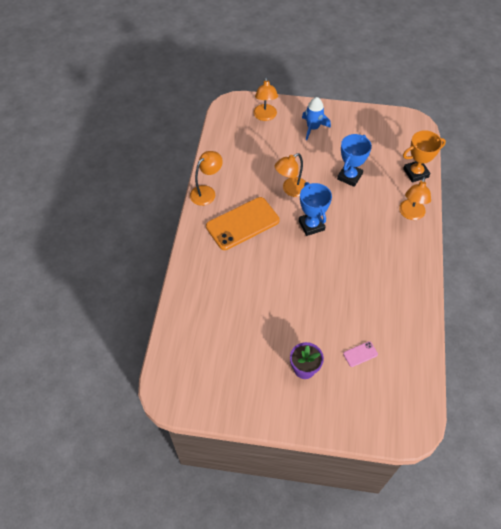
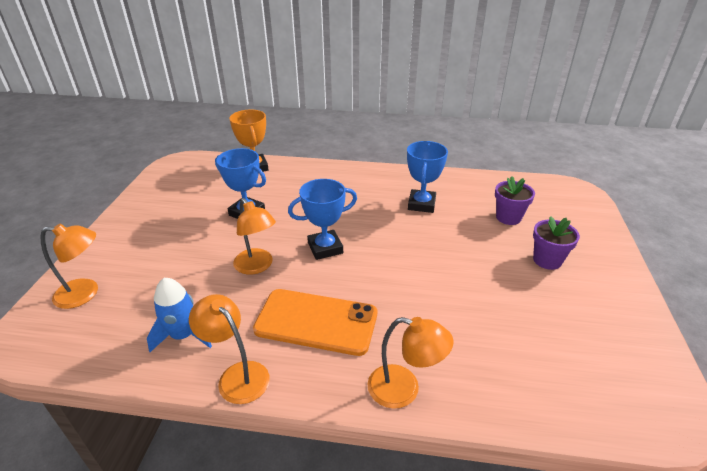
camera: 90 degrees left, 20 degrees down
orange phone [206,197,280,250] -> orange phone turned 45 degrees counterclockwise [253,289,377,356]
blue rocket [302,97,331,140] -> blue rocket moved to [147,278,212,352]
pink phone [343,341,378,367] -> purple flower pot [495,176,535,225]
orange lamp [399,177,431,220] -> orange lamp moved to [368,317,454,409]
none -> blue trophy [407,141,448,213]

